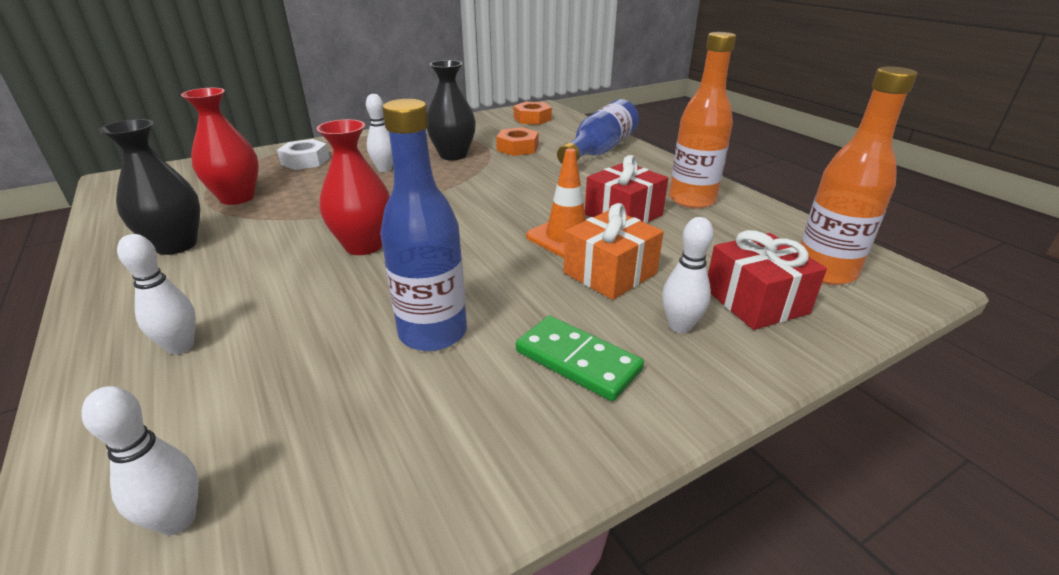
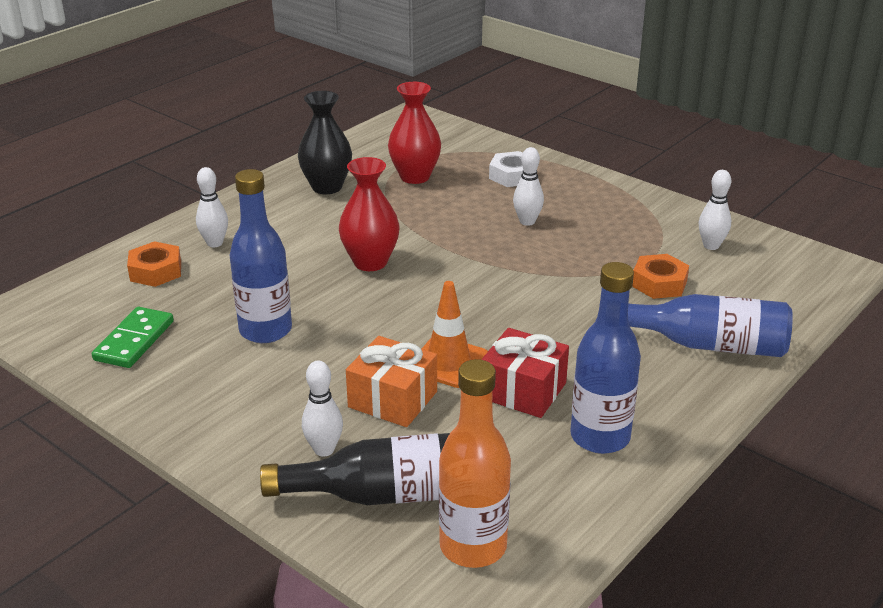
camera: 70 degrees right, 0 degrees up
white bowling pin [81,386,199,535] -> white bowling pin moved to [699,170,731,250]
black vase [427,60,476,160] -> none
orange nut [514,102,552,125] -> orange nut moved to [127,241,181,287]
green domino [516,316,644,401] -> green domino moved to [92,307,174,368]
orange bottle [669,32,736,209] -> blue bottle [570,262,641,454]
red gift [708,230,827,330] -> black bottle [260,433,450,505]

